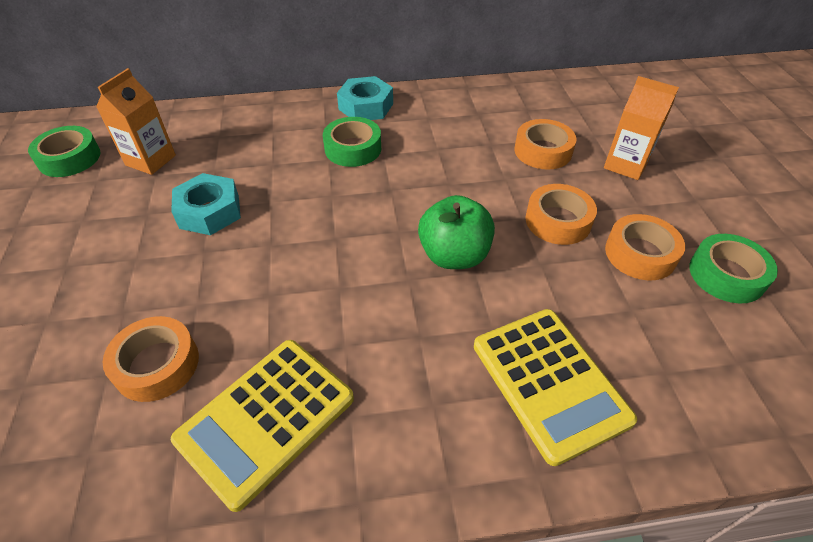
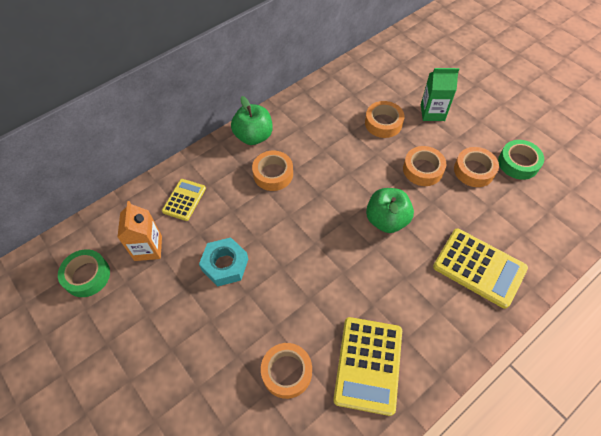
camera: 30 degrees left, 10 degrees up
green tape [323,117,381,167] -> orange tape [252,151,293,191]
turquoise nut [337,76,393,120] -> green apple [231,96,273,145]
orange carton [604,76,679,180] -> green carton [421,68,459,121]
none -> yellow calculator [162,179,206,221]

